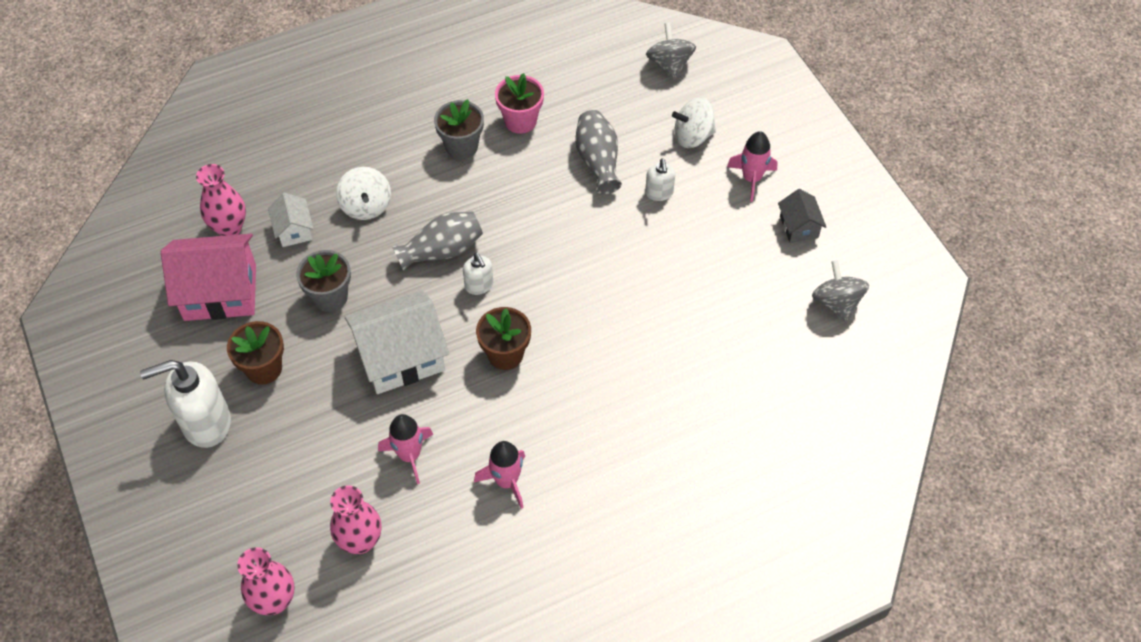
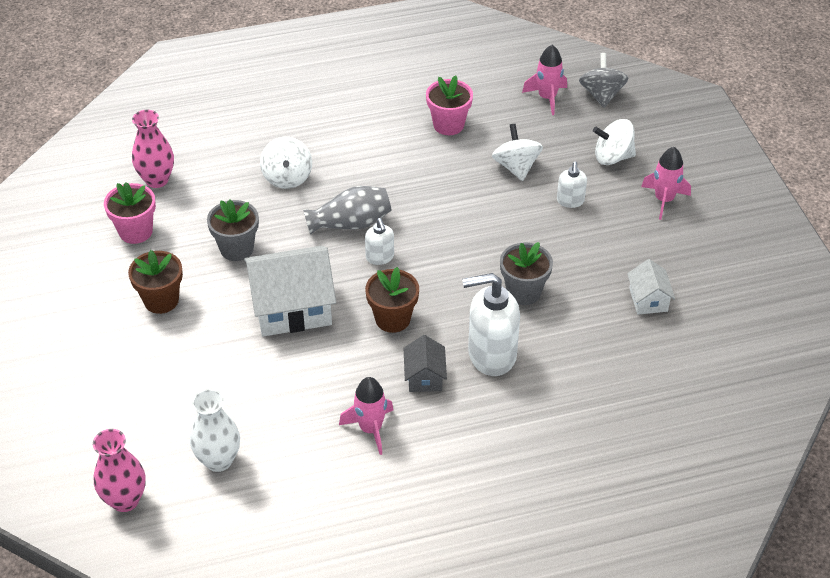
camera: 10 degrees right, 10 degrees down
white soap dispenser [140,360,231,448] -> white soap dispenser moved to [462,273,520,376]
pink house [161,234,256,321] -> pink flower pot [104,182,156,244]
white house [268,193,314,247] -> white house moved to [627,259,675,315]
pink vase [330,485,382,554] -> white vase [190,389,240,472]
pink rocket [378,414,433,484] -> pink rocket moved to [522,45,567,115]
grey flower pot [434,99,484,159] -> grey flower pot moved to [500,242,553,305]
grey vase [575,110,622,194] -> white spinning top [492,124,543,181]
grey house [778,189,826,243] -> grey house moved to [404,335,447,392]
grey spinning top [812,260,869,323] -> none

